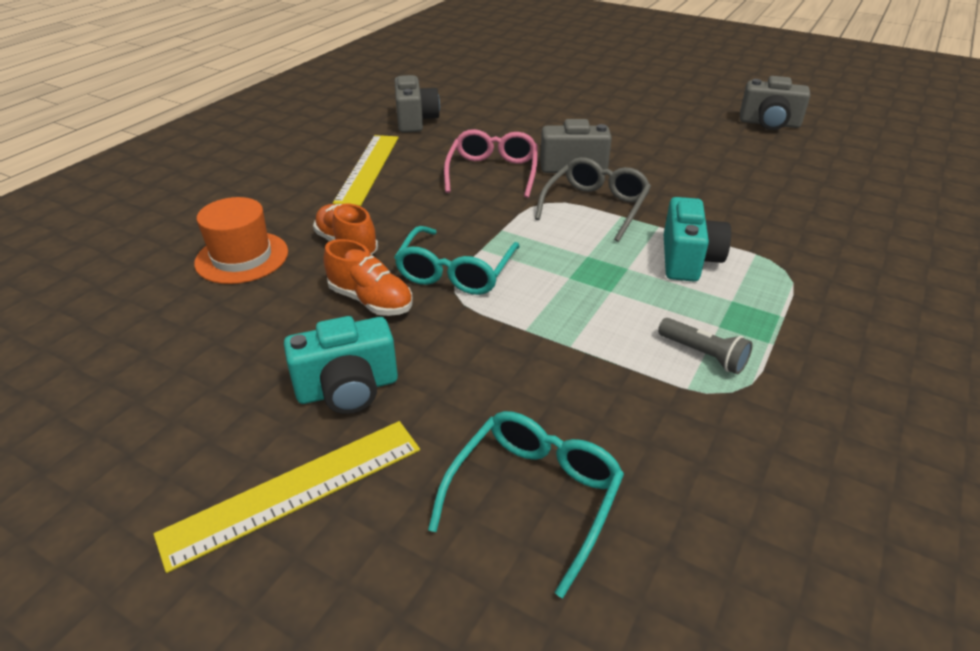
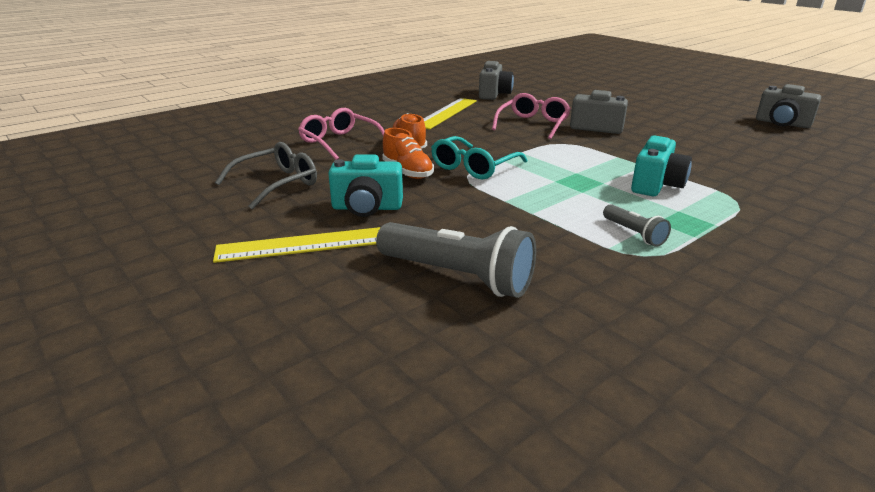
camera: 20 degrees right, 10 degrees down
orange hat [194,197,288,284] -> pink glasses [298,108,384,160]
turquoise glasses [428,411,624,598] -> grey flashlight [376,222,536,298]
grey glasses [535,157,651,242] -> grey glasses moved to [215,142,317,209]

